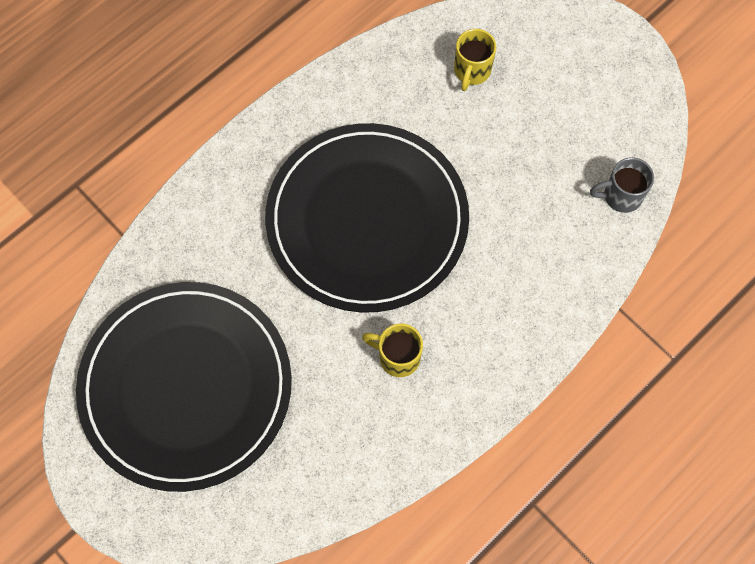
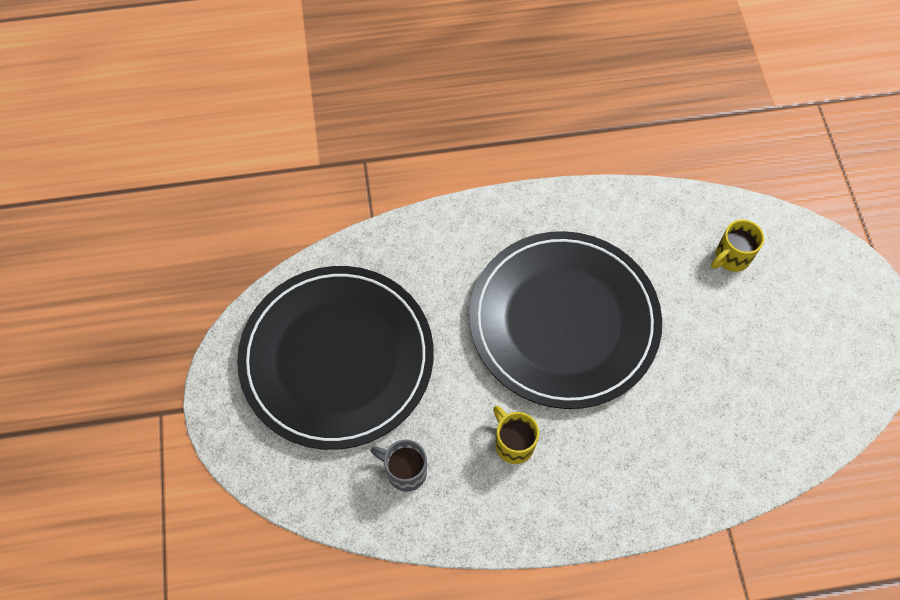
camera: 35 degrees right, 5 degrees down
grey mug [590,157,654,213] -> grey mug moved to [371,439,427,492]

